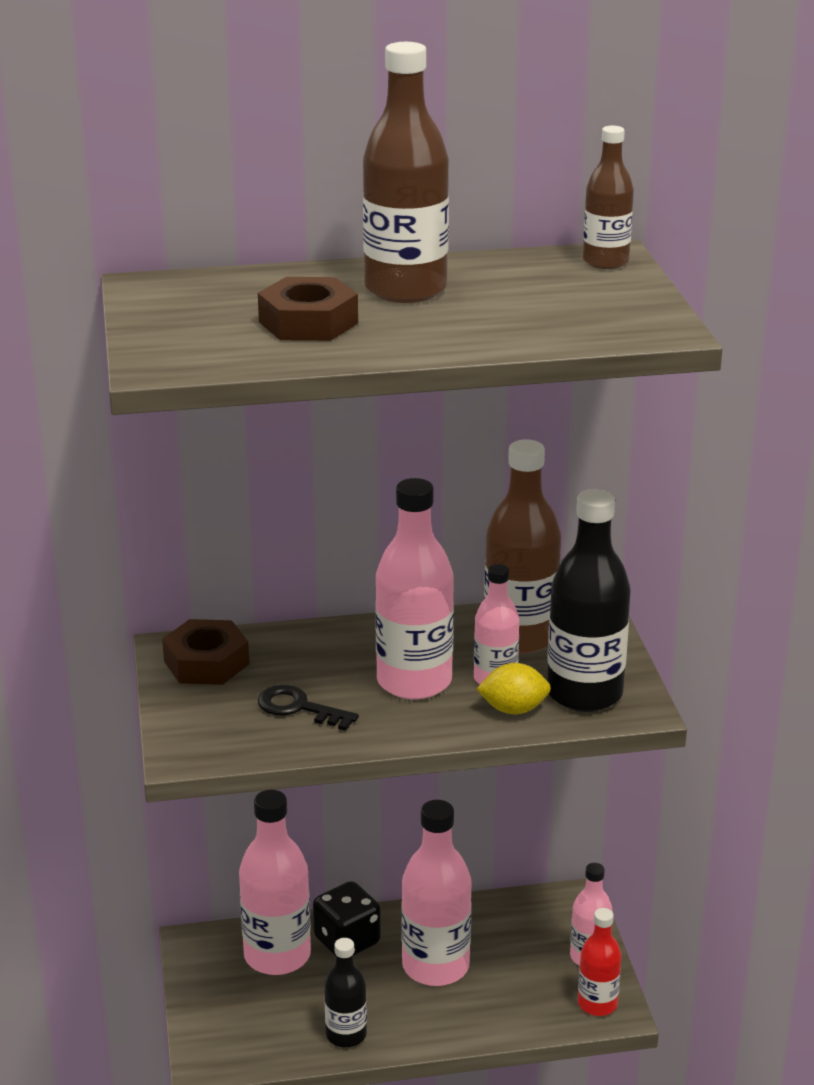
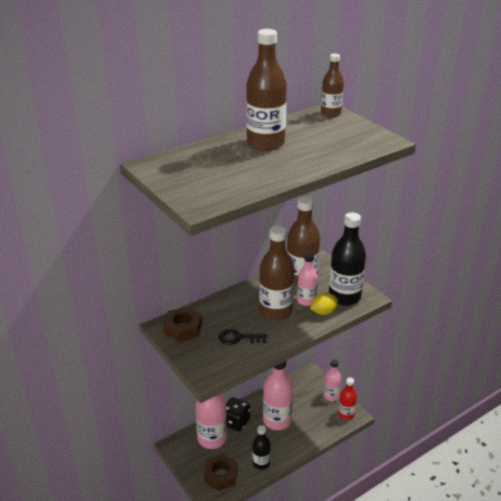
camera: 25 degrees left, 5 degrees up
brown nut [258,277,358,341] -> brown nut moved to [204,454,238,491]
pink bottle [375,478,454,699] -> brown bottle [259,226,294,321]

